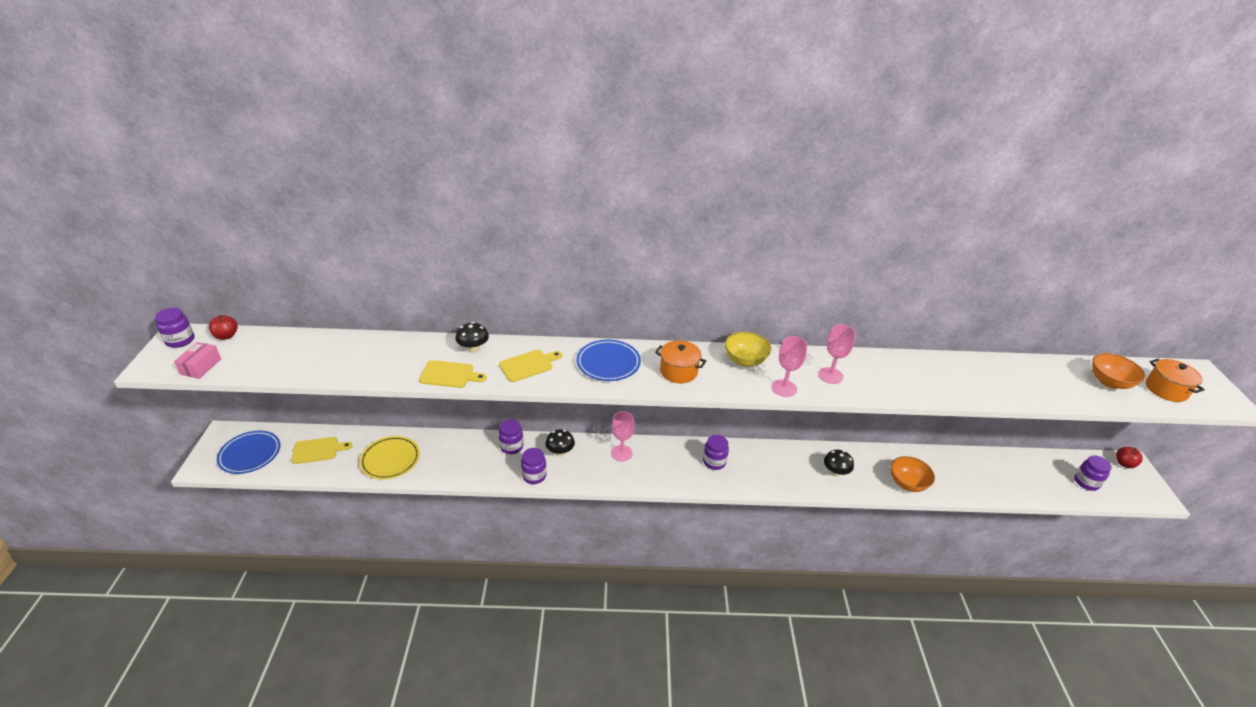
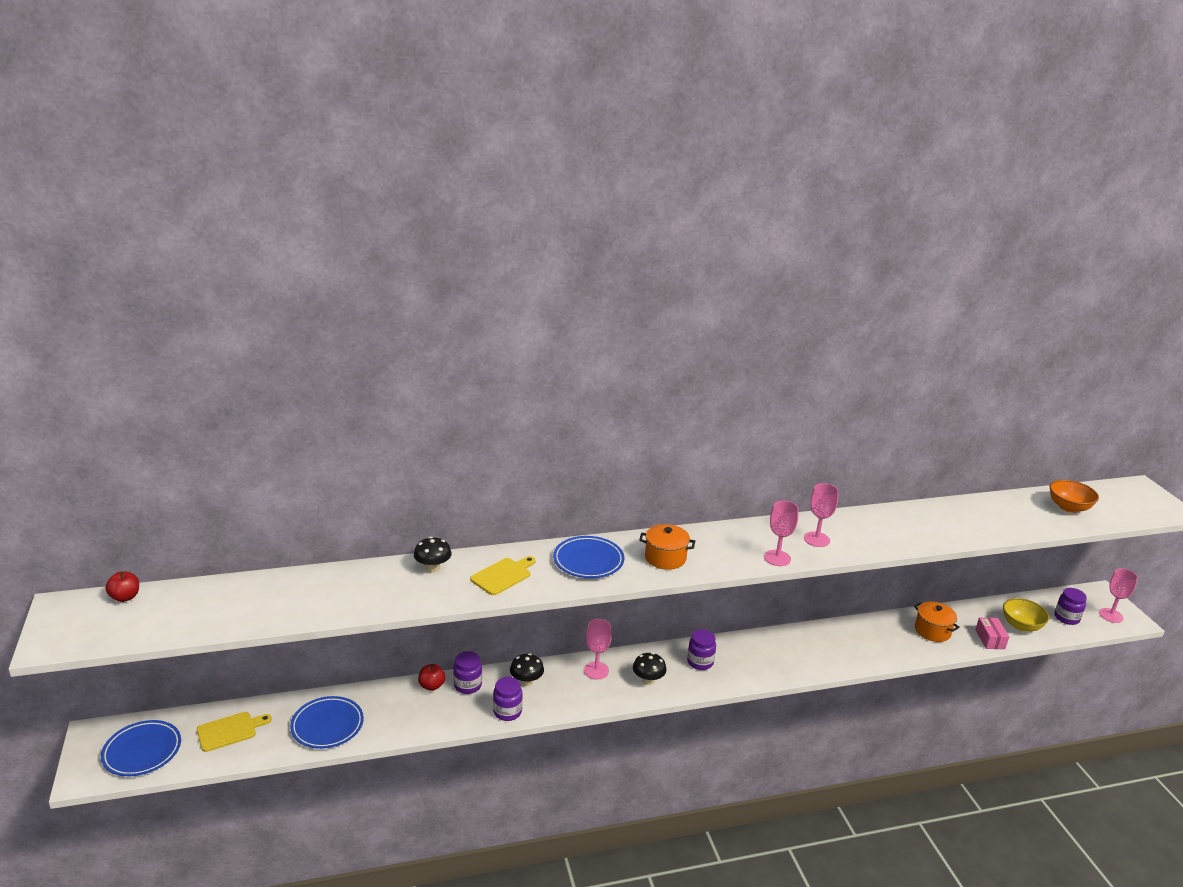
camera: 15 degrees left, 10 degrees down
purple jar [155,308,194,348] -> none
pink box [174,342,221,379] -> pink box moved to [975,618,1009,649]
yellow plate [359,436,420,480] -> blue plate [290,696,364,749]
yellow cutting board [419,360,487,388] -> none
yellow bowl [725,332,771,367] -> yellow bowl moved to [1003,598,1049,632]
black mushroom [824,450,854,477] -> black mushroom moved to [633,652,667,685]
orange bowl [891,456,935,492] -> none
red apple [1116,447,1143,468] -> red apple moved to [418,664,445,691]
orange pot [1146,359,1205,402] -> orange pot moved to [914,602,960,642]
none -> pink goblet [1099,568,1138,623]

